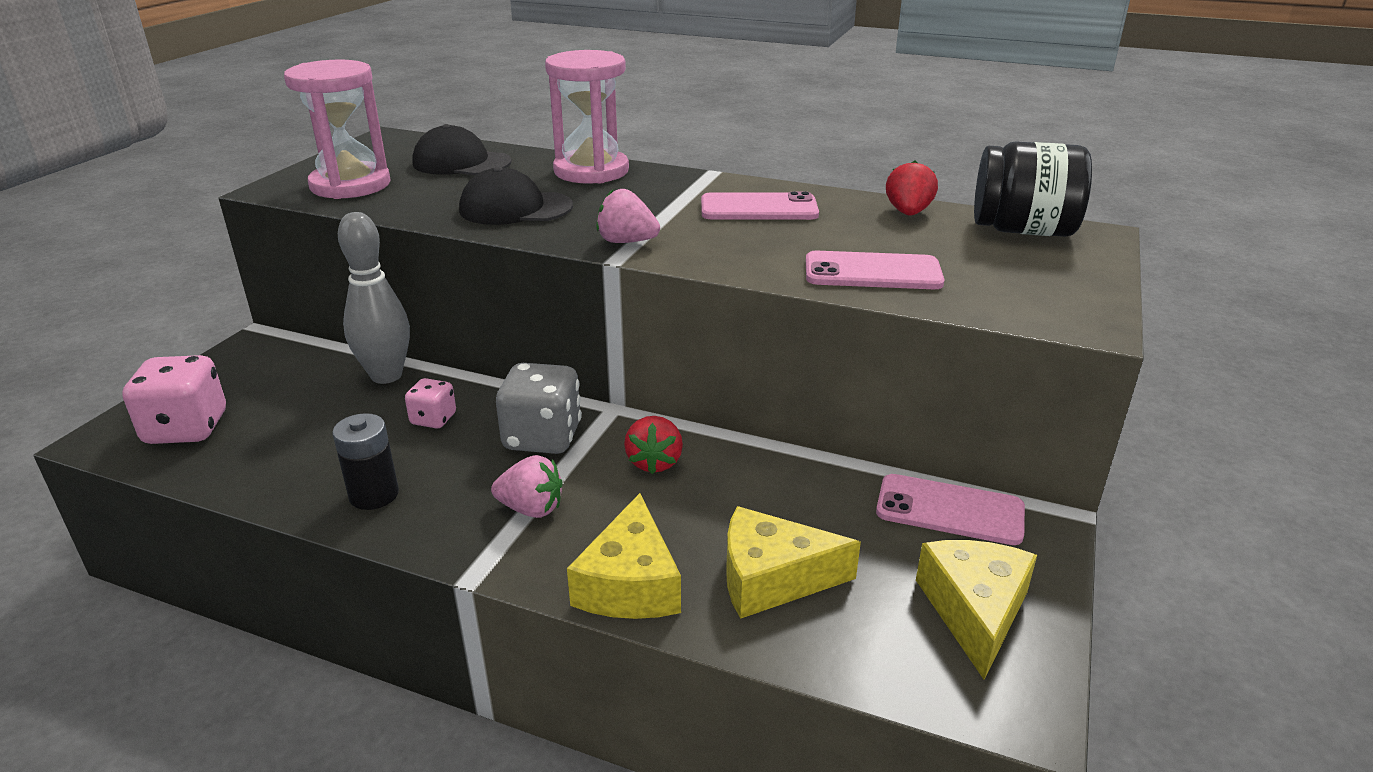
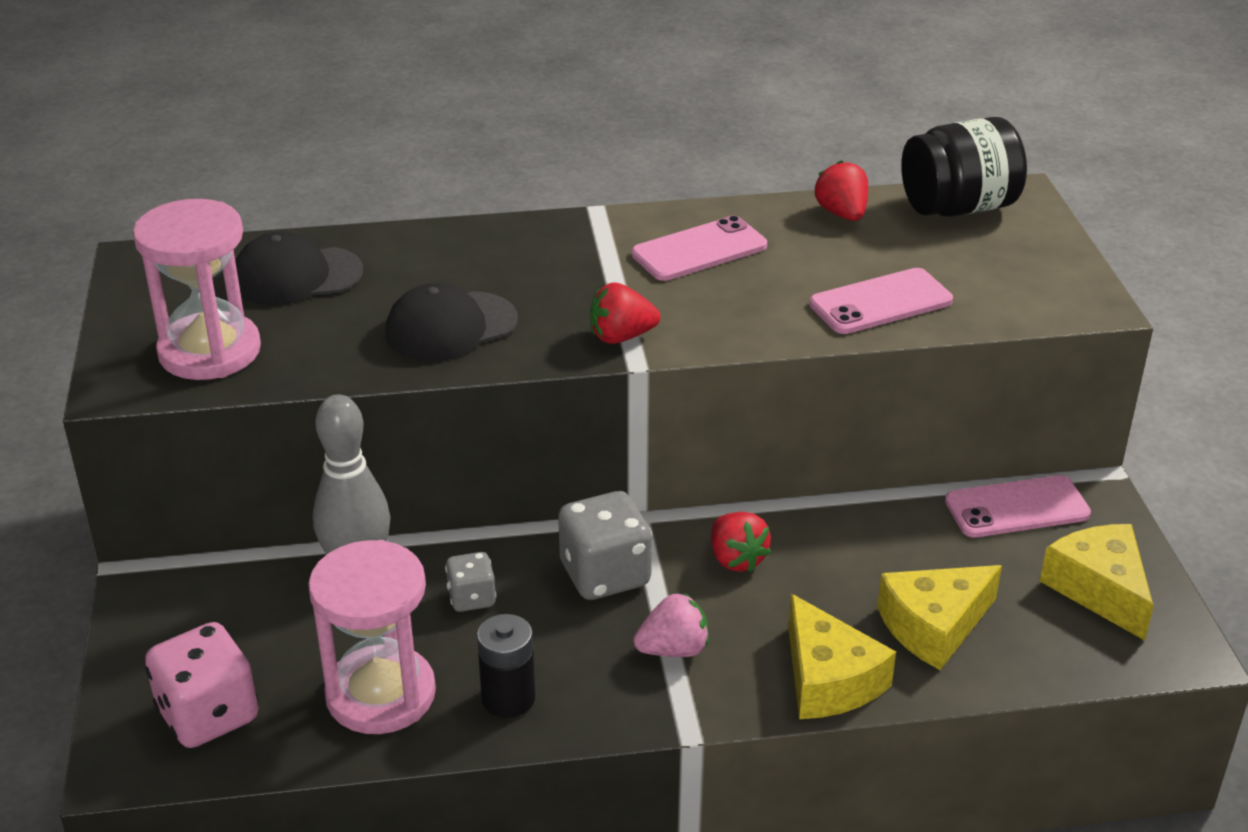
camera: 30 degrees left, 5 degrees up
pink dice [405,378,456,429] -> grey dice [445,552,496,612]
pink hourglass [545,50,629,184] -> pink hourglass moved to [308,540,436,734]
pink strawberry [596,189,660,243] -> red strawberry [590,282,660,344]

